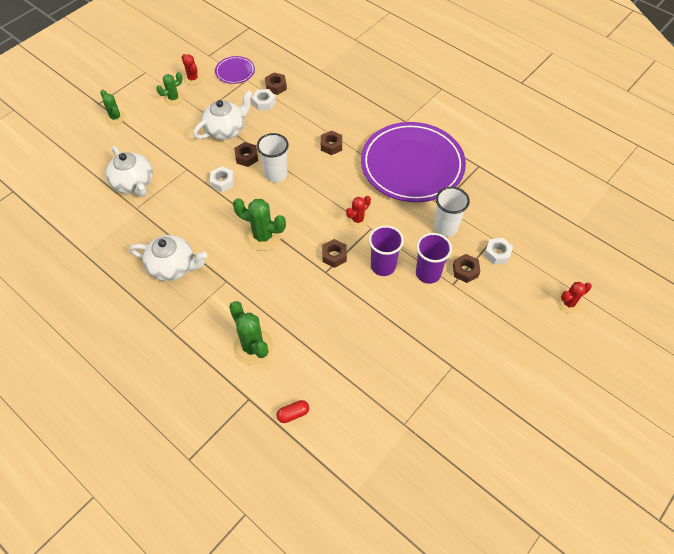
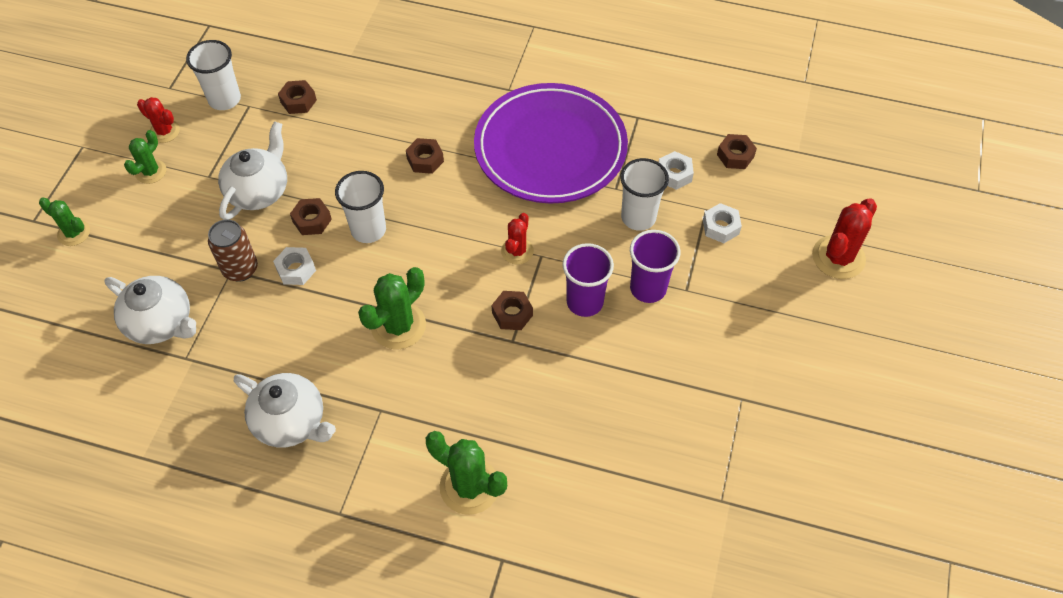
camera: 25 degrees left, 0 degrees up
white teapot [129,235,207,281] -> white teapot turned 45 degrees clockwise [234,373,336,448]
purple plate [215,56,255,84] -> white cup [186,40,241,110]
green cactus [233,198,286,251] -> green cactus turned 45 degrees counterclockwise [358,267,426,349]
white nut [251,89,276,111] -> white nut moved to [659,151,694,190]
red capsule [276,400,309,423] -> none
brown nut [453,254,480,283] -> brown nut moved to [717,134,757,169]
red cactus [557,282,592,314] -> red cactus [812,198,877,279], size x1.62
none -> brown can [208,219,258,282]

